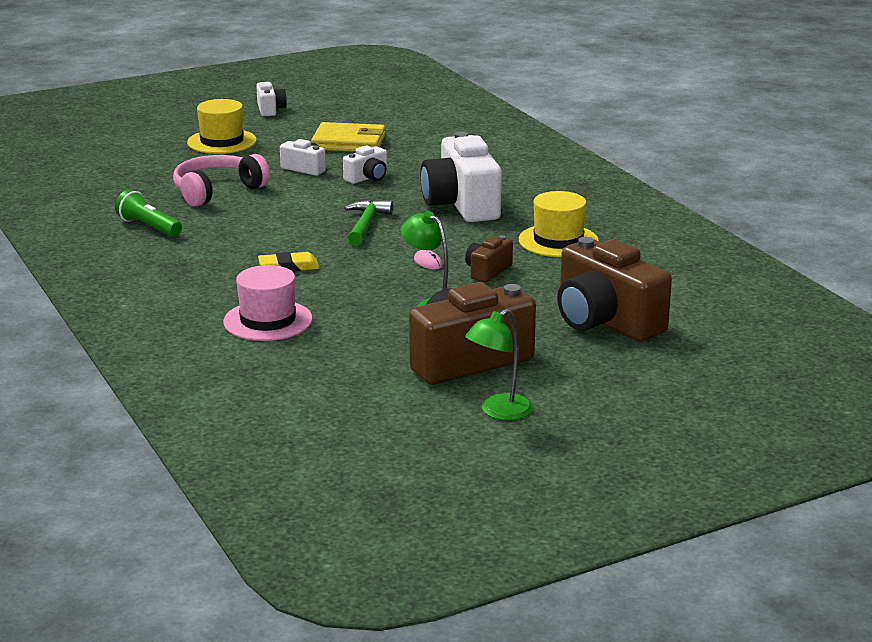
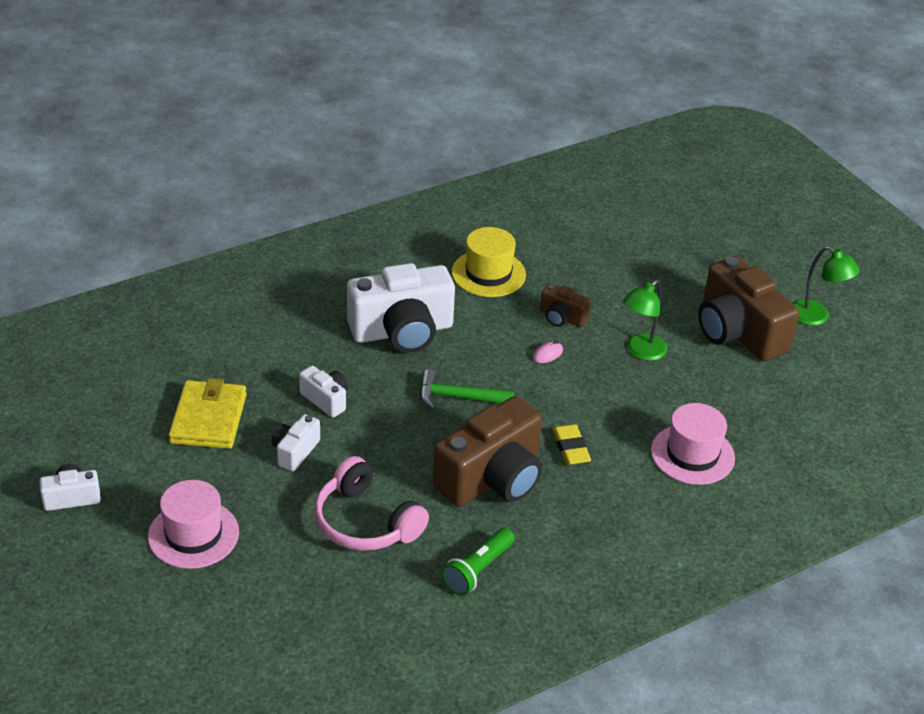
camera: 95 degrees left, 15 degrees up
yellow hat [187,99,257,154] -> pink hat [148,480,239,569]
brown camera [557,237,672,342] -> brown camera moved to [433,396,542,507]

